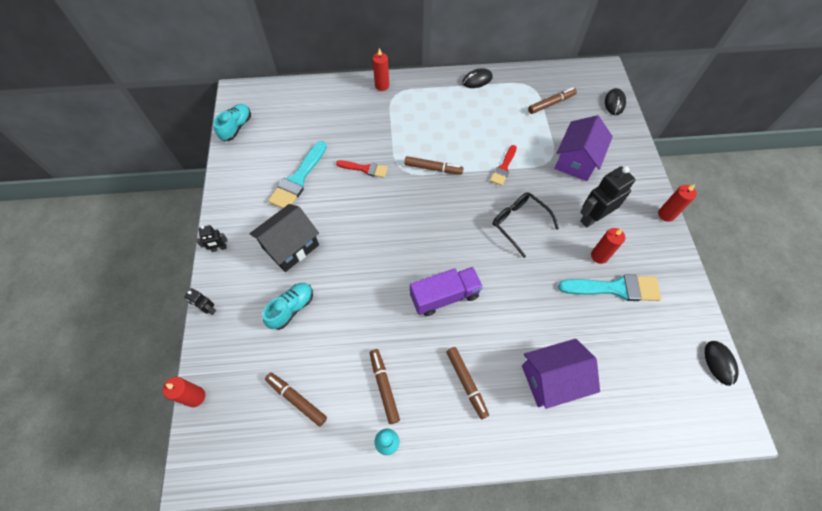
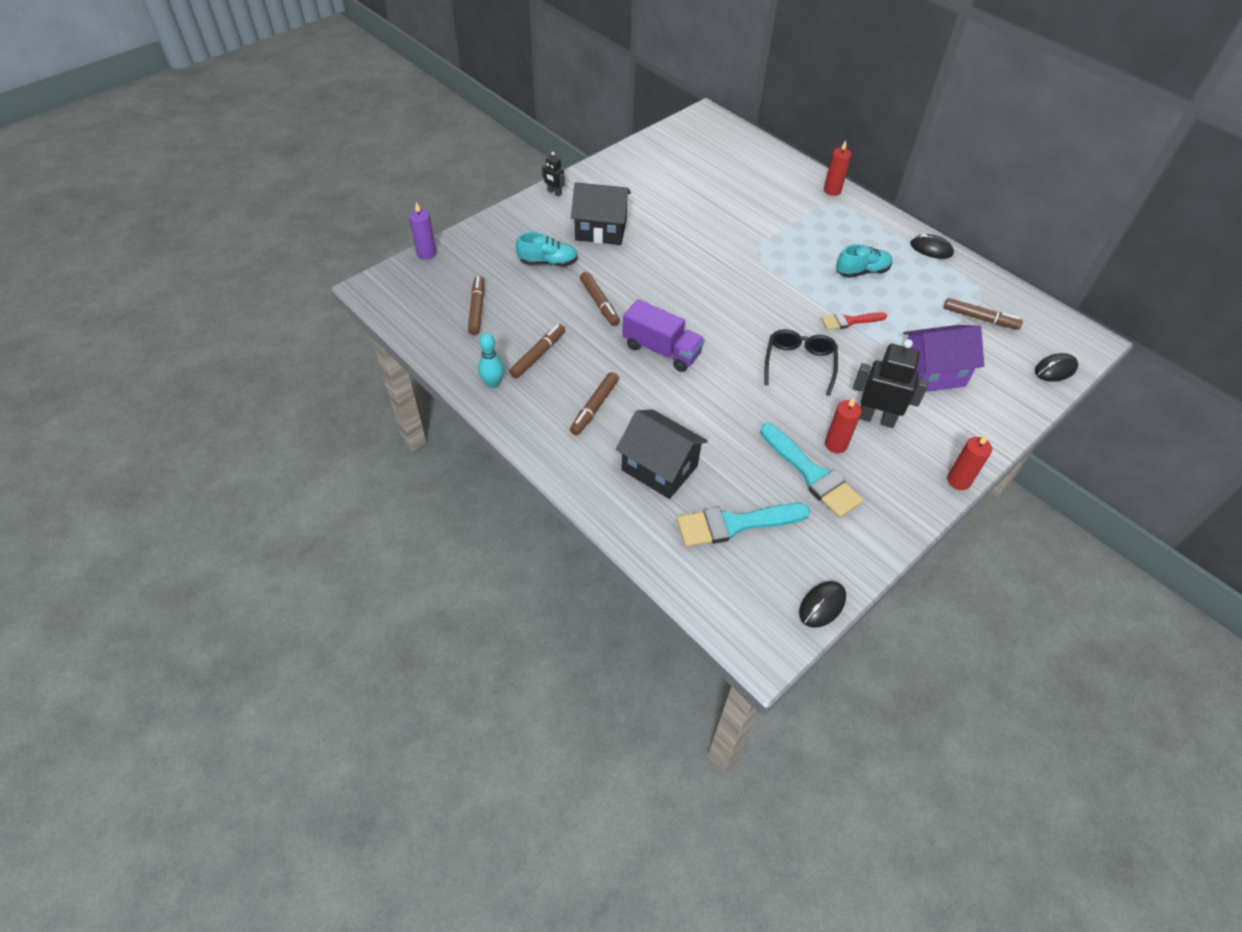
camera: 50 degrees right, 10 degrees down
red candle [163,377,205,407] -> purple candle [409,202,436,260]
black robot [184,288,216,315] -> none
turquoise shoe [213,104,251,141] -> turquoise shoe moved to [836,244,892,278]
turquoise brush [268,141,327,209] -> turquoise brush moved to [677,503,810,547]
red brush [336,160,388,178] -> none
brown marker [404,156,464,175] -> brown marker moved to [580,272,620,326]
purple house [522,339,600,409] -> black house [616,410,708,499]

